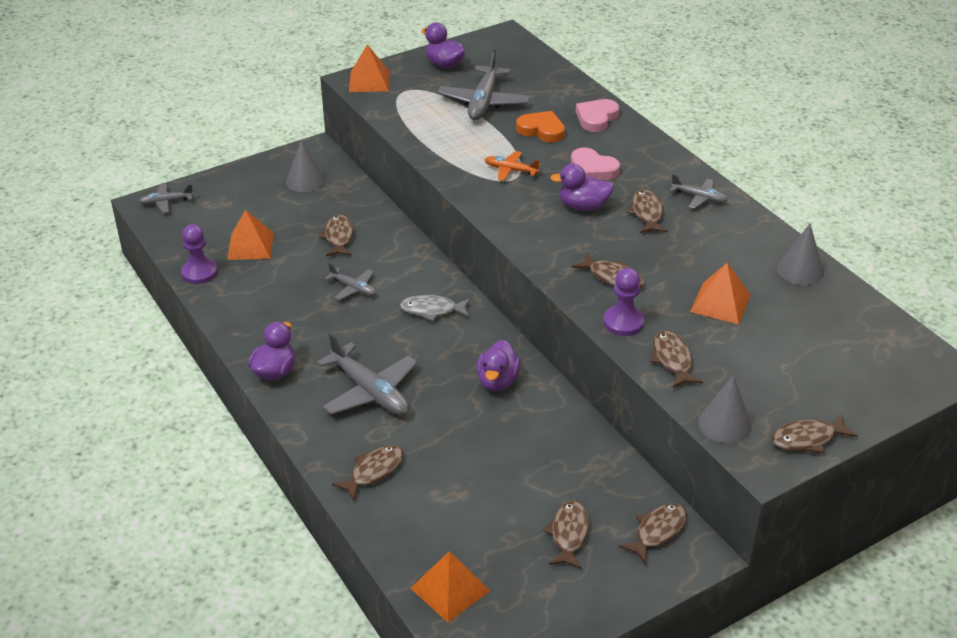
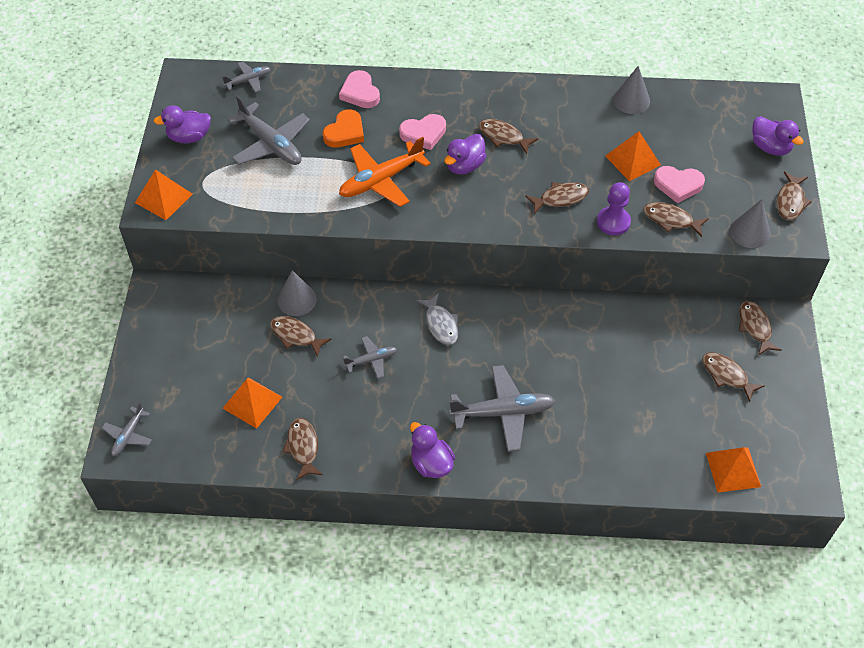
camera: 55 degrees left, 15 degrees up
purple pawn [181,224,218,284] -> none
grey cone [286,140,325,192] -> grey cone moved to [277,270,317,316]
brown fish [332,445,403,501] -> brown fish moved to [282,418,323,480]
grey fish [400,295,471,321] -> grey fish turned 60 degrees counterclockwise [416,293,458,345]
purple duck [476,340,521,391] -> purple duck moved to [752,116,804,156]
orange plane [485,151,541,181] -> orange plane [339,137,431,207], size x1.86
orange heart [516,111,565,143] -> orange heart turned 150 degrees clockwise [323,109,364,148]
grey plane [670,174,728,209] -> grey plane moved to [222,61,271,93]
none -> pink heart [654,166,705,204]

